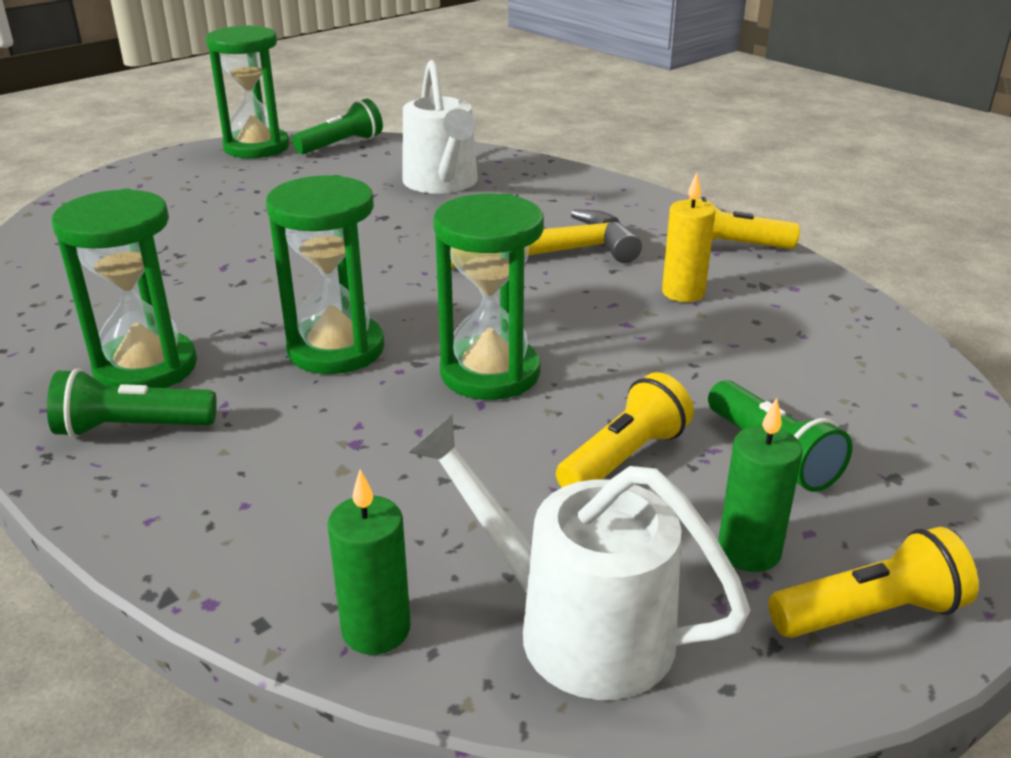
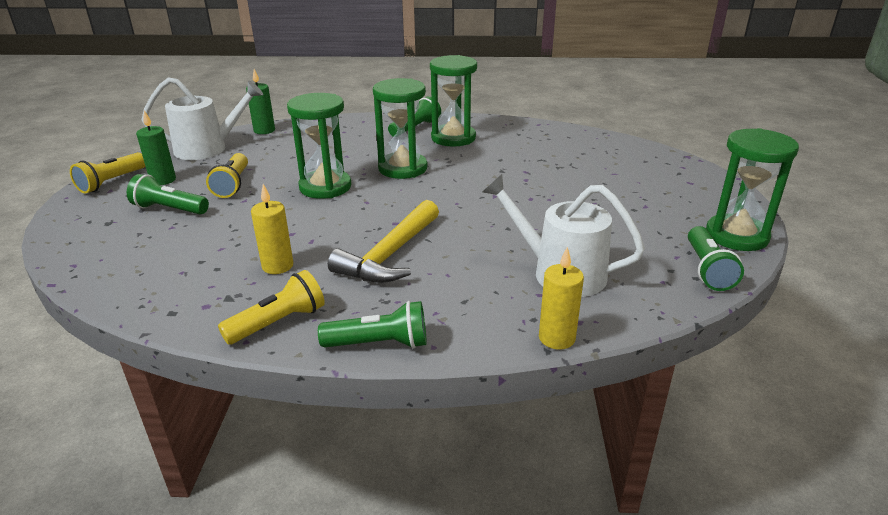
camera: 135 degrees right, 0 degrees up
none -> green flashlight [318,301,427,348]
none -> yellow candle [539,247,584,350]

